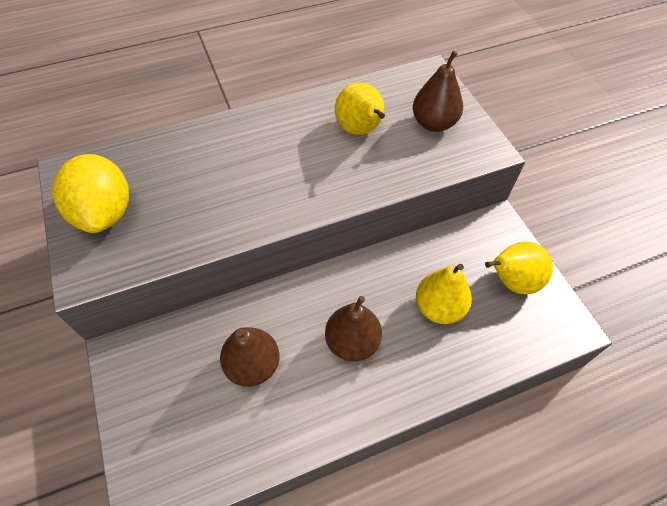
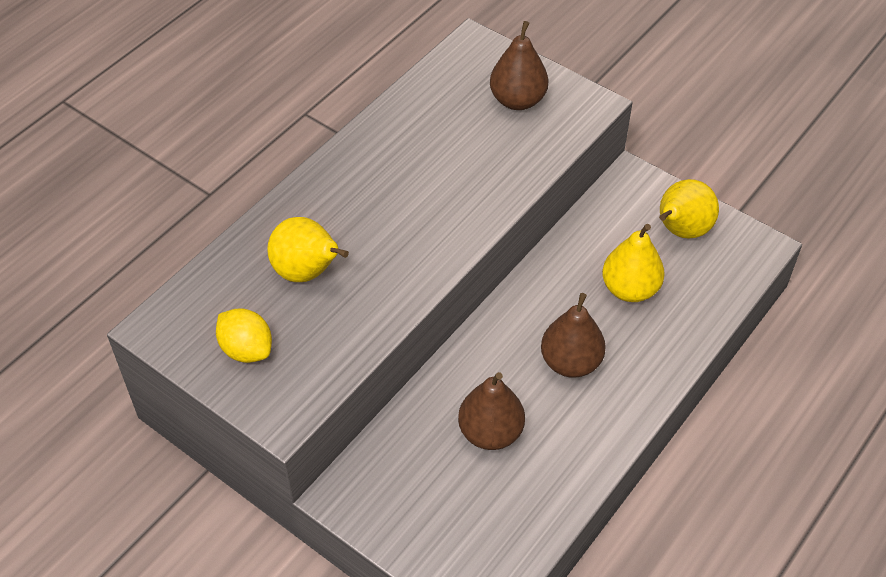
camera: 30 degrees left, 5 degrees down
yellow lemon [52,154,129,233] -> yellow lemon [216,308,272,363], size x0.63
yellow pear [335,83,385,135] -> yellow pear moved to [267,217,349,282]

